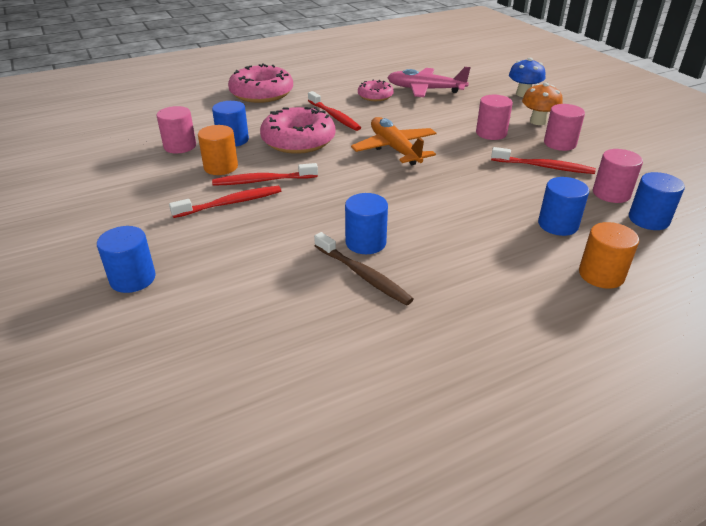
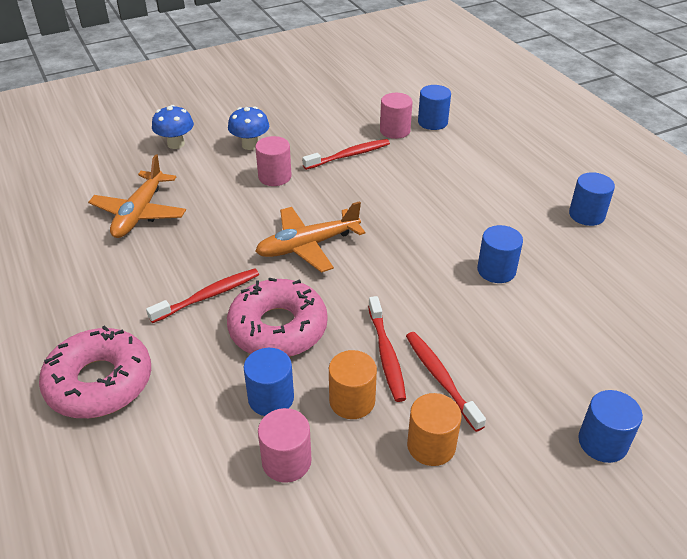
camera: 90 degrees left, 5 degrees up
brown toothbrush [314,232,414,306] -> none
pink donut [358,79,394,101] -> none
pink plane [387,67,471,97] -> orange plane [88,154,186,238]
red toothbrush [491,147,596,174] -> red toothbrush turned 45 degrees clockwise [302,139,390,170]
orange mushroom [522,82,563,125] -> blue mushroom [228,106,269,150]
blue cylinder [538,177,589,236] -> blue cylinder moved to [569,172,615,226]
pink cylinder [544,104,585,151] -> none
orange cylinder [579,222,639,289] -> orange cylinder moved to [407,393,462,466]

